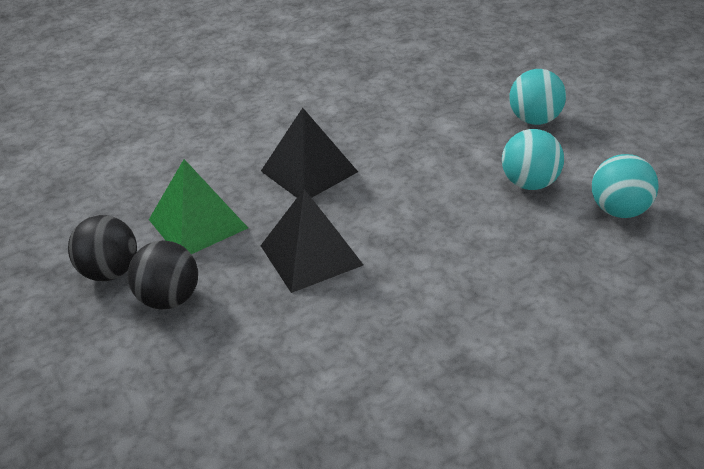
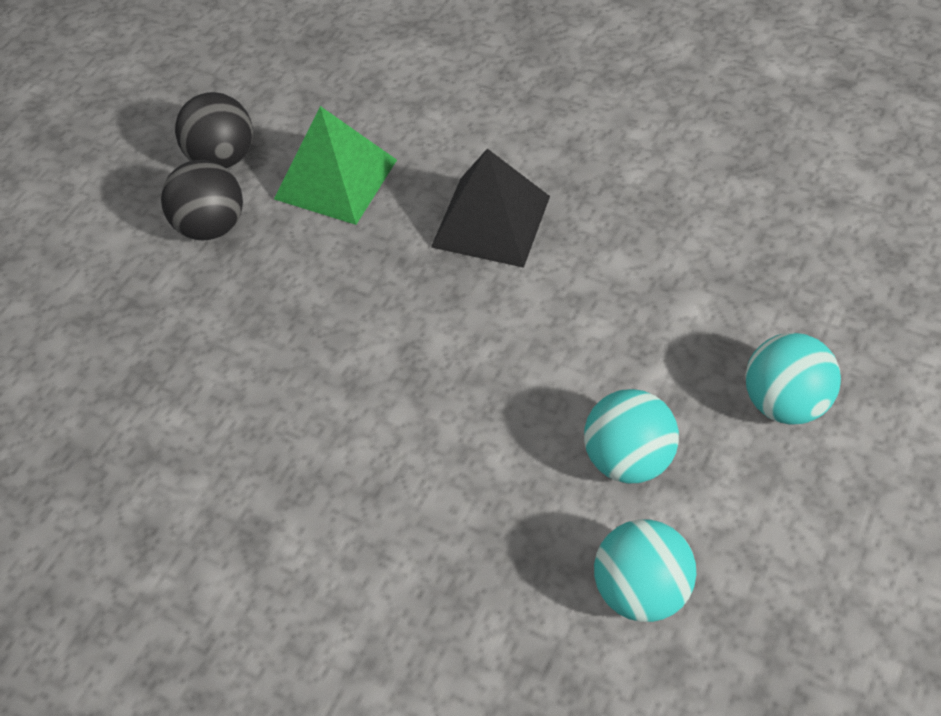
camera: 60 degrees right, 15 degrees up
black pyramid [260,189,363,293] -> none

